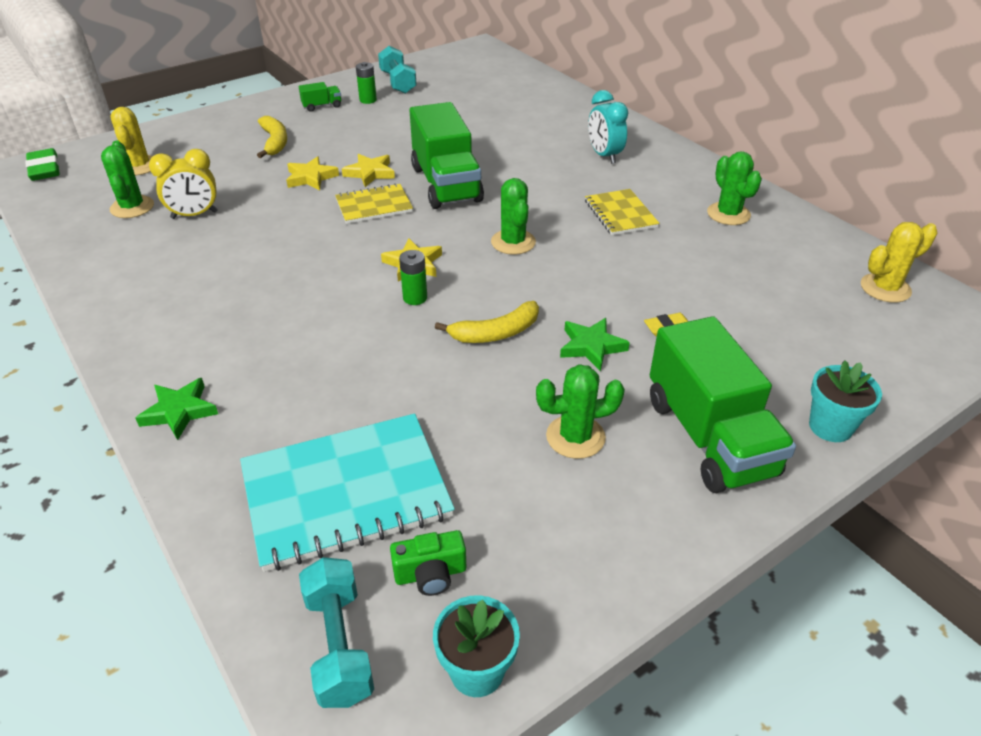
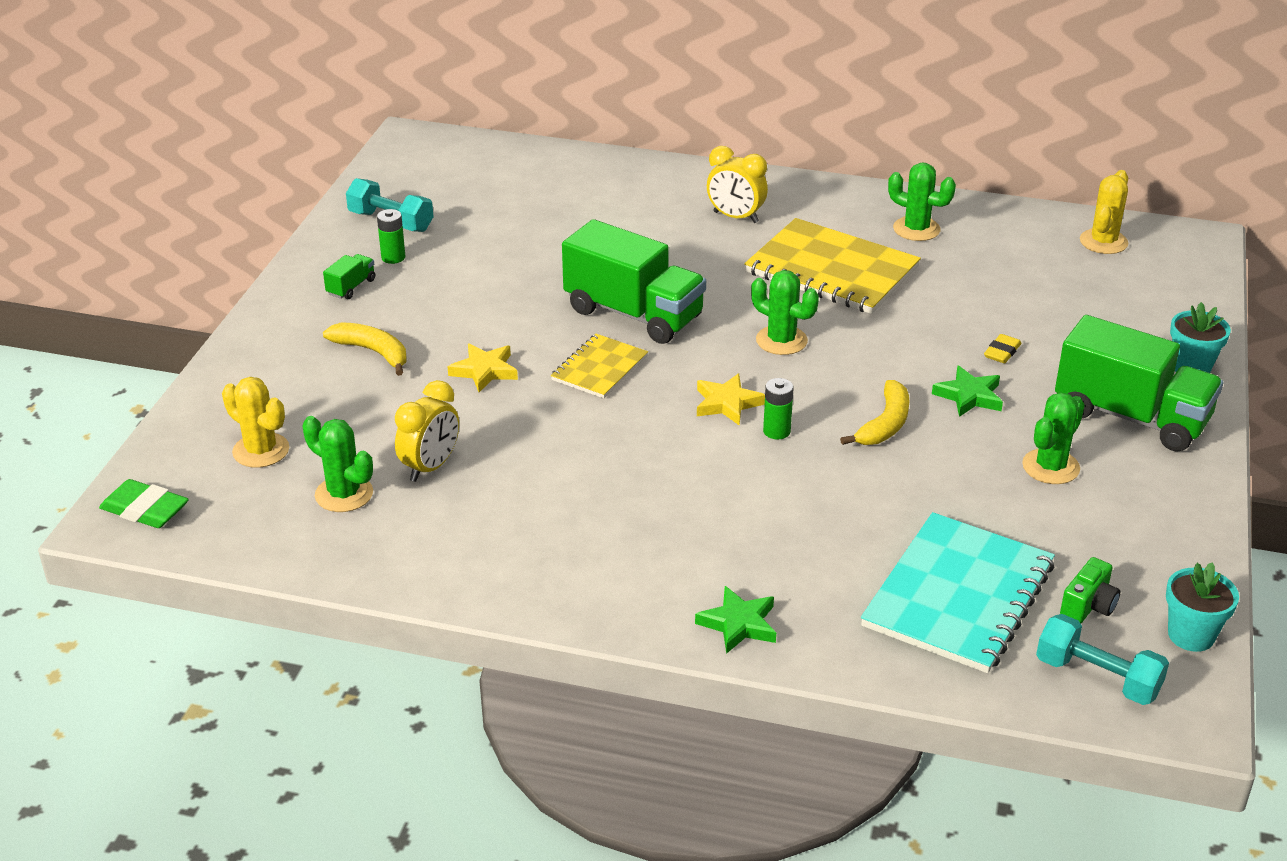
camera: 40 degrees left, 5 degrees down
yellow star [342,154,395,187] -> none
yellow notebook [585,189,660,235] -> yellow notebook [744,218,921,314], size x1.82
turquoise clock [588,90,628,164] -> yellow clock [707,146,768,223]

